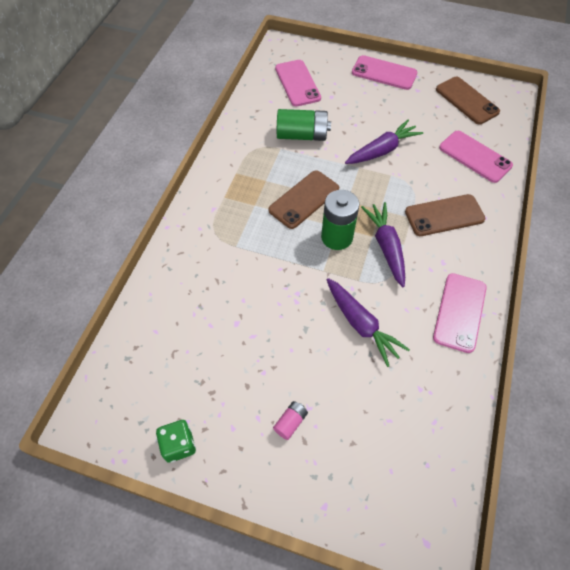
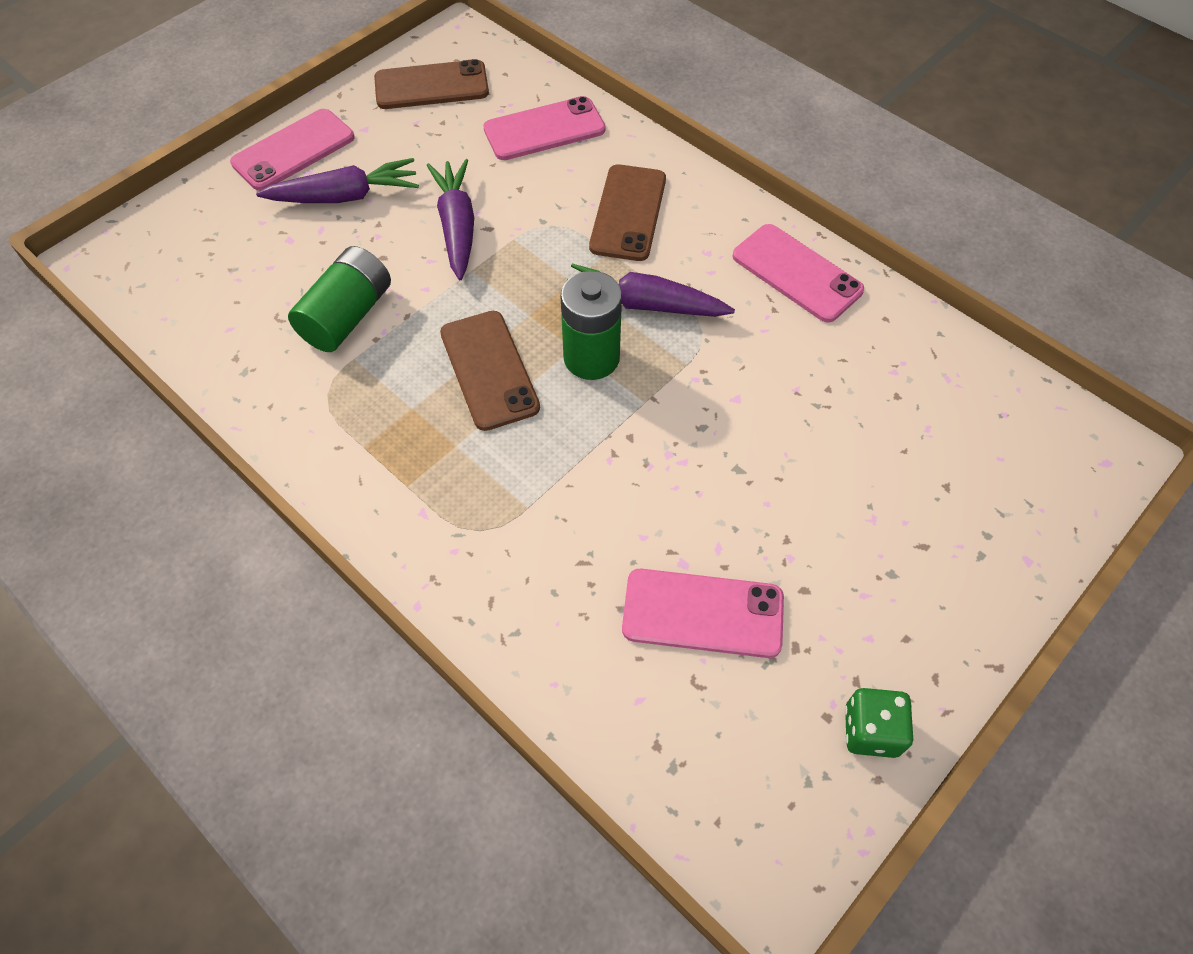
camera: 65 degrees left, 0 degrees up
pink battery [273,401,308,440] -> none
pink phone [275,60,321,106] -> pink phone moved to [622,569,784,658]
purple carrot [326,278,410,367] -> purple carrot moved to [256,158,419,203]

